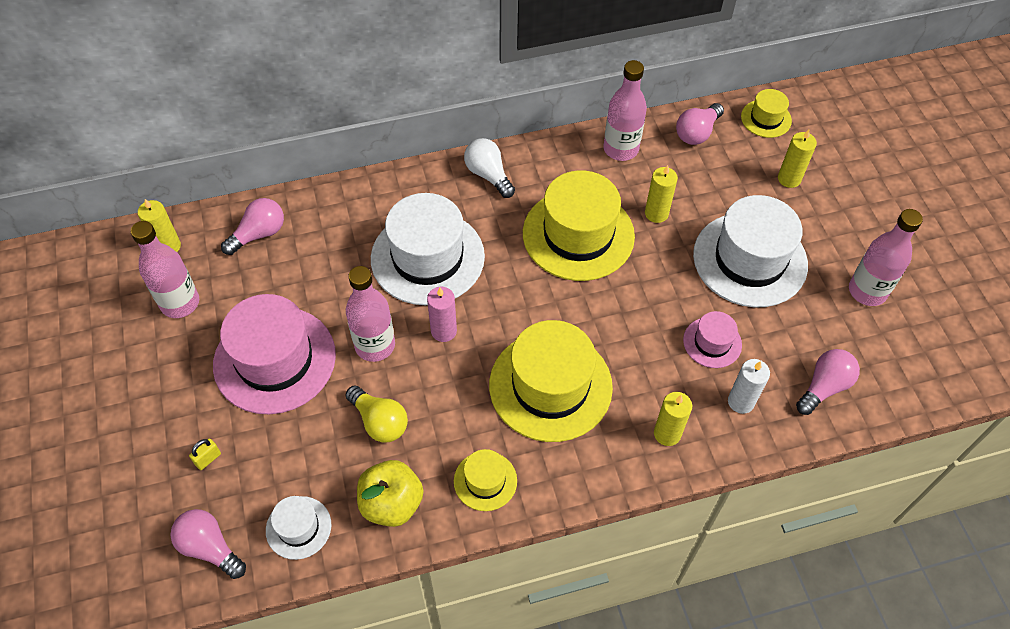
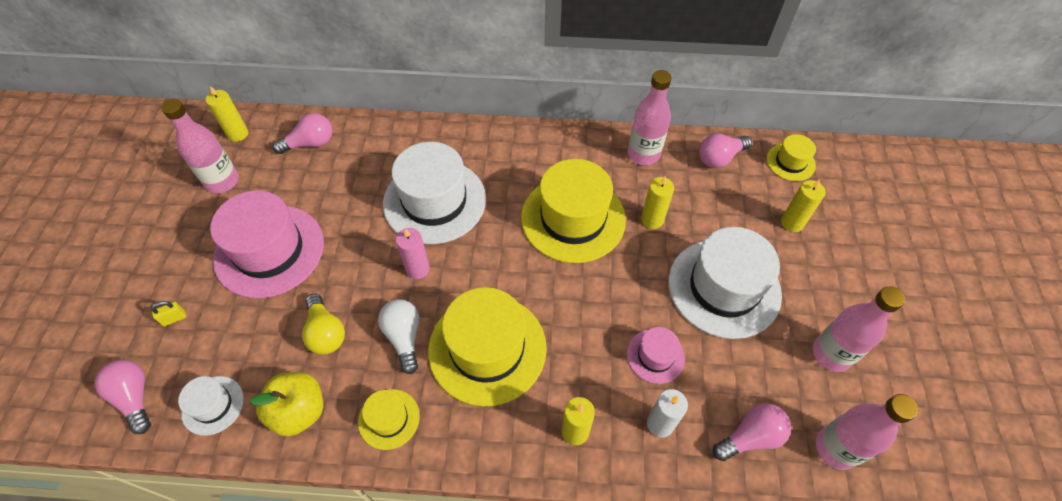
camera: 20 degrees right, 0 degrees up
pink bottle [346,266,395,362] -> pink bottle moved to [816,394,918,470]
white light bulb [464,138,515,198] -> white light bulb moved to [378,299,419,374]

